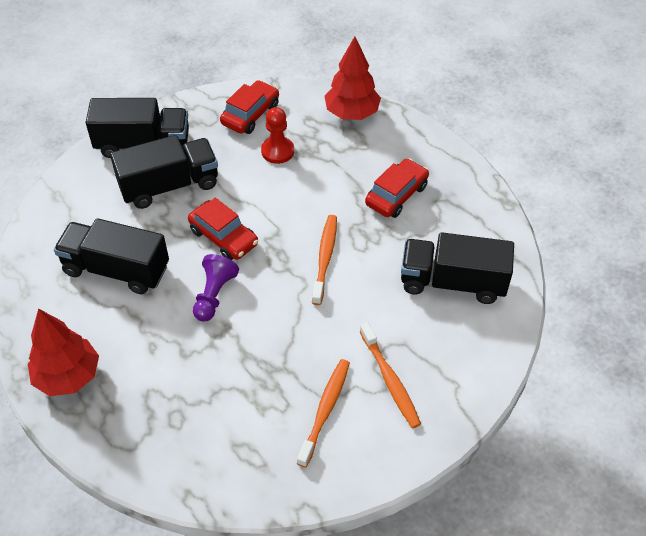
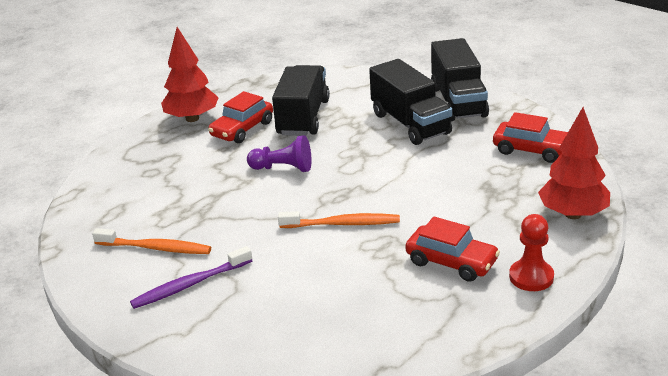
camera: 85 degrees right, 20 degrees down
red car [188,198,258,260] -> red car moved to [208,91,273,143]
red pawn [261,107,294,164] -> red pawn moved to [509,214,554,291]
orange toothbrush [360,322,421,428] -> purple toothbrush [130,246,252,309]
black truck [401,232,514,304] -> none

